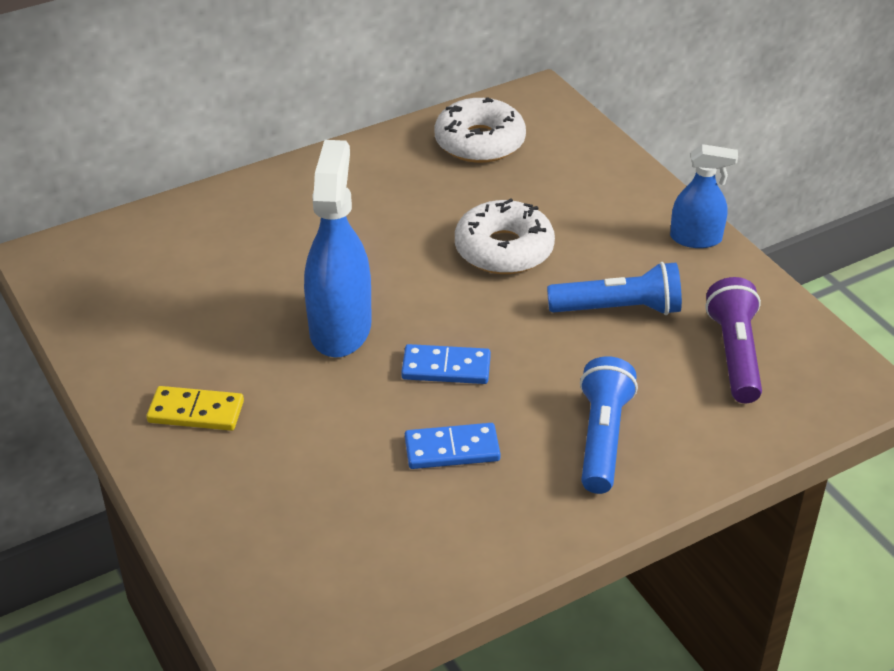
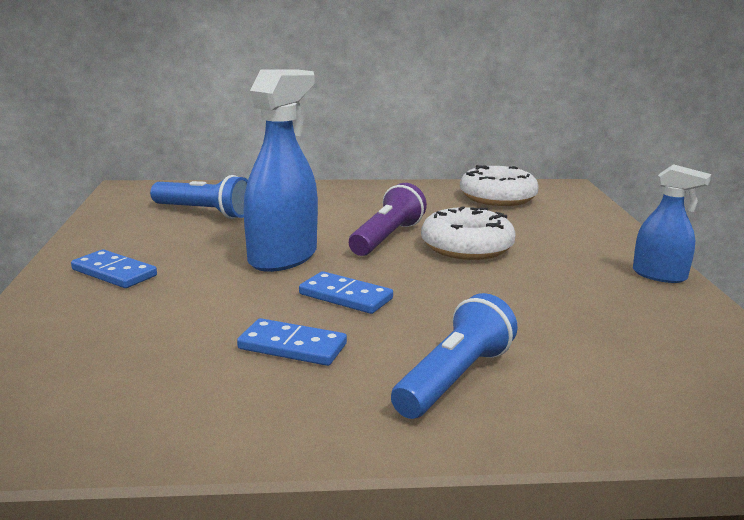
camera: 25 degrees right, 20 degrees down
yellow domino [146,386,244,431] -> blue domino [71,249,157,288]
blue flashlight [547,262,682,315] -> blue flashlight moved to [150,175,248,219]
purple flashlight [706,277,762,403] -> purple flashlight moved to [349,183,427,256]

